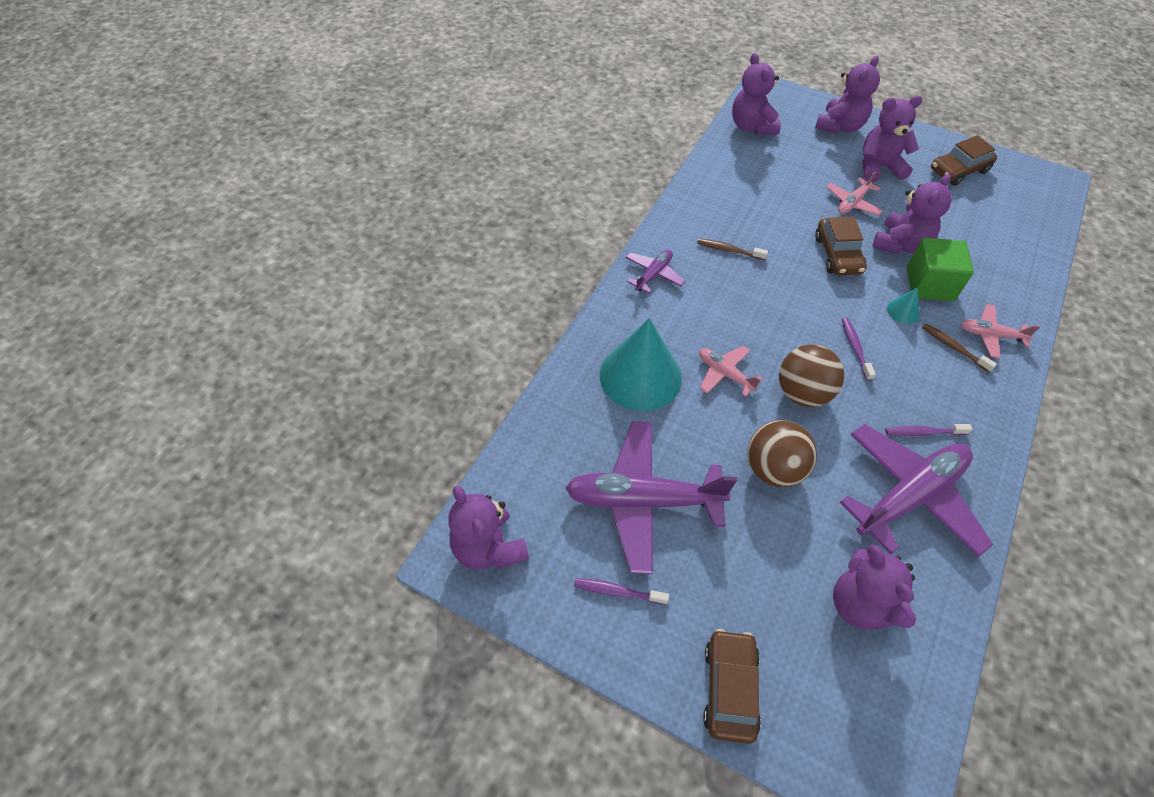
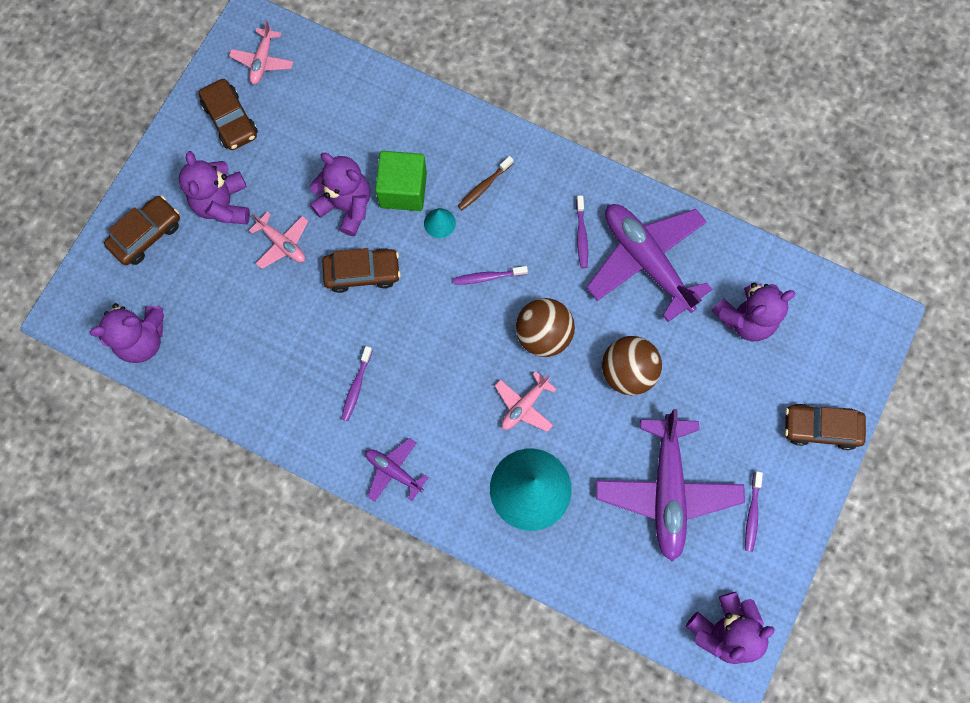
camera: 90 degrees left, 20 degrees up
brown toothbrush [697,239,768,260] -> purple toothbrush [341,346,373,421]
purple teddy bear [815,56,880,134] -> brown car [104,196,180,265]
pink plane [961,304,1040,359] -> pink plane moved to [229,21,293,85]

